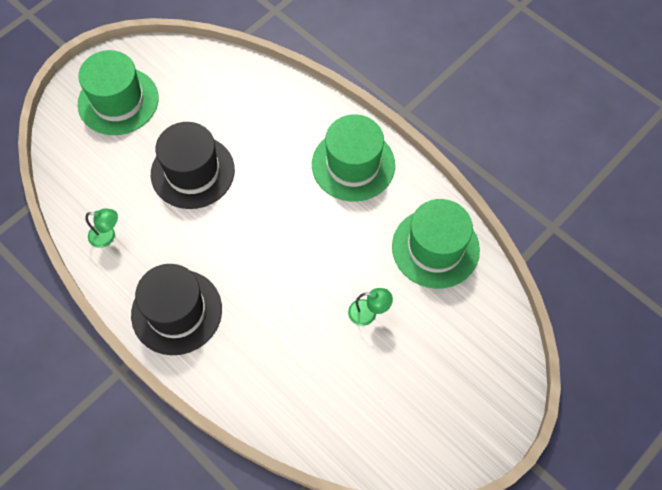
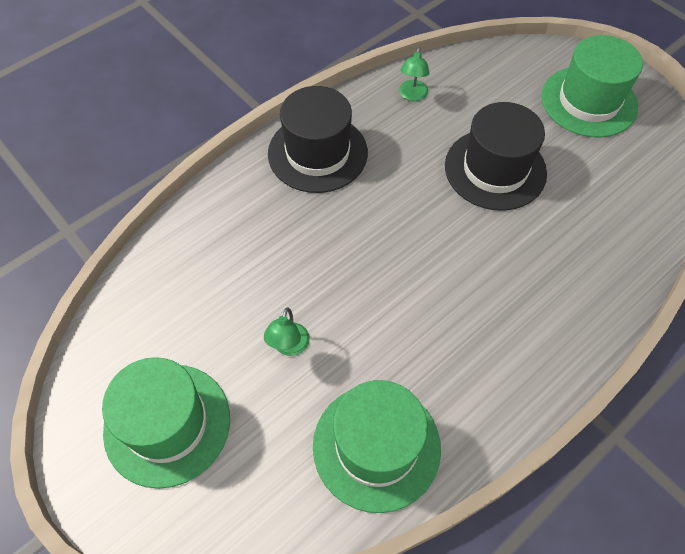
camera: 95 degrees right, 5 degrees down
green hat [312,115,395,202] -> green hat moved to [102,357,230,489]

